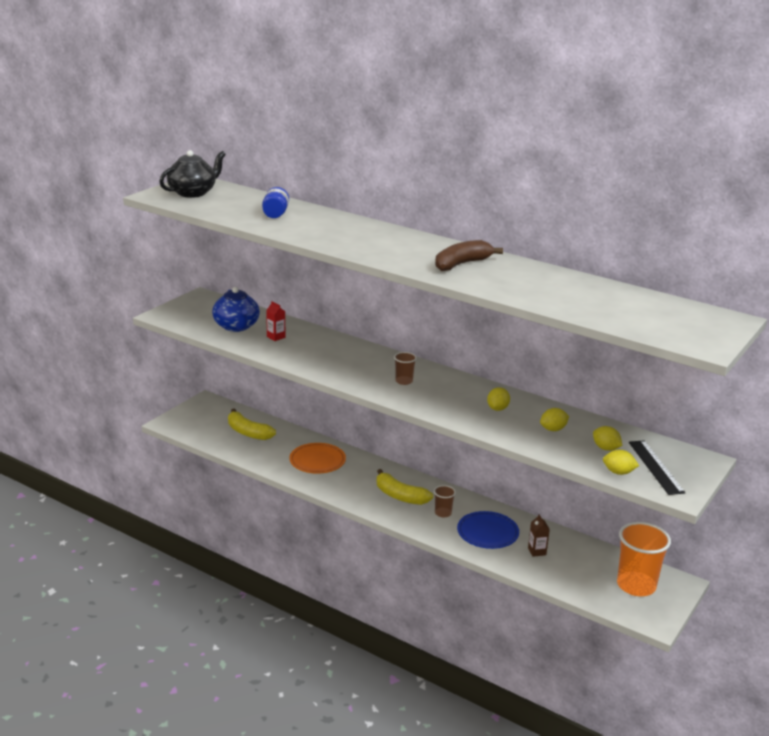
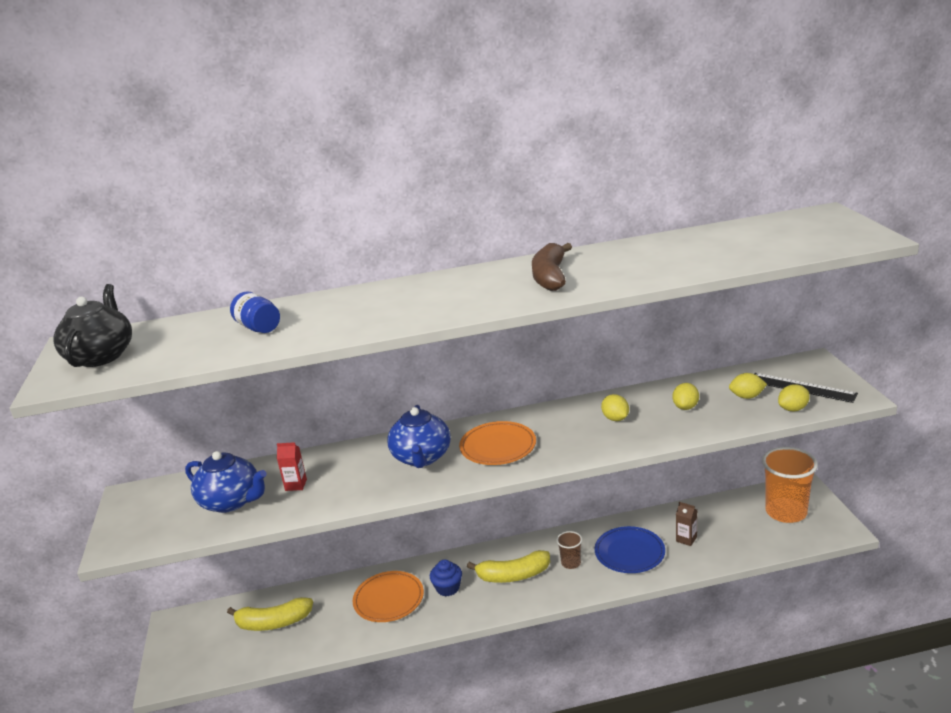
camera: 40 degrees left, 0 degrees up
brown cup [394,352,417,385] -> orange plate [459,421,536,465]
none -> blue teapot [387,405,451,468]
none -> blue cupcake [430,559,462,596]

